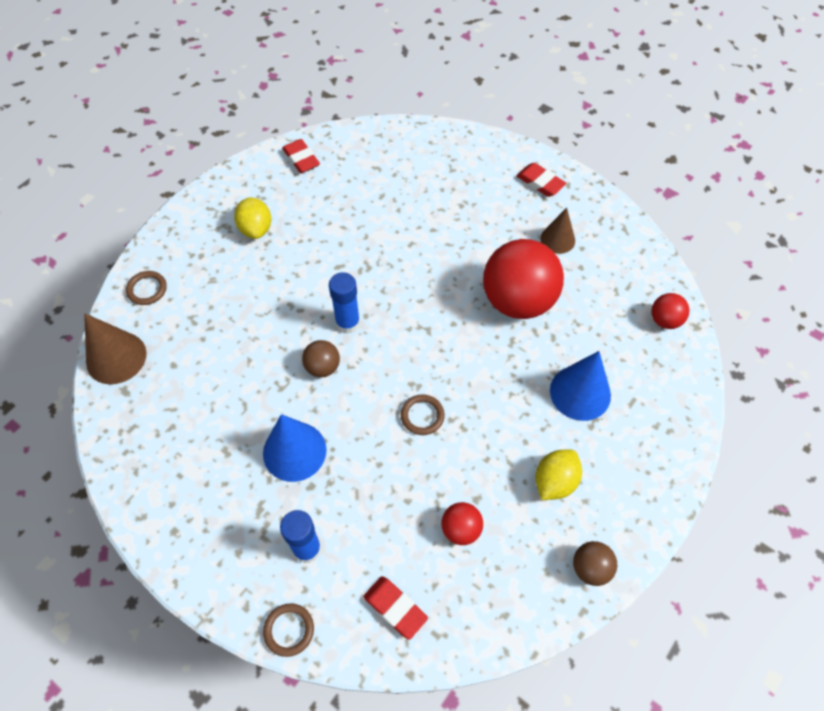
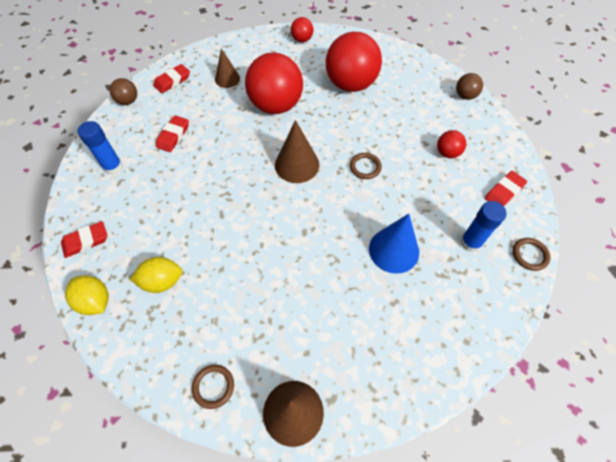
camera: 85 degrees left, 0 degrees up
brown ball [302,340,340,377] -> brown ball moved to [110,78,137,105]
blue glue stick [329,272,360,334] -> blue glue stick moved to [77,121,123,175]
yellow lemon [535,450,582,500] -> yellow lemon moved to [65,275,109,315]
blue cone [550,351,611,421] -> red ball [326,32,382,92]
none -> red eraser [156,115,189,152]
none -> brown cone [275,120,319,183]

